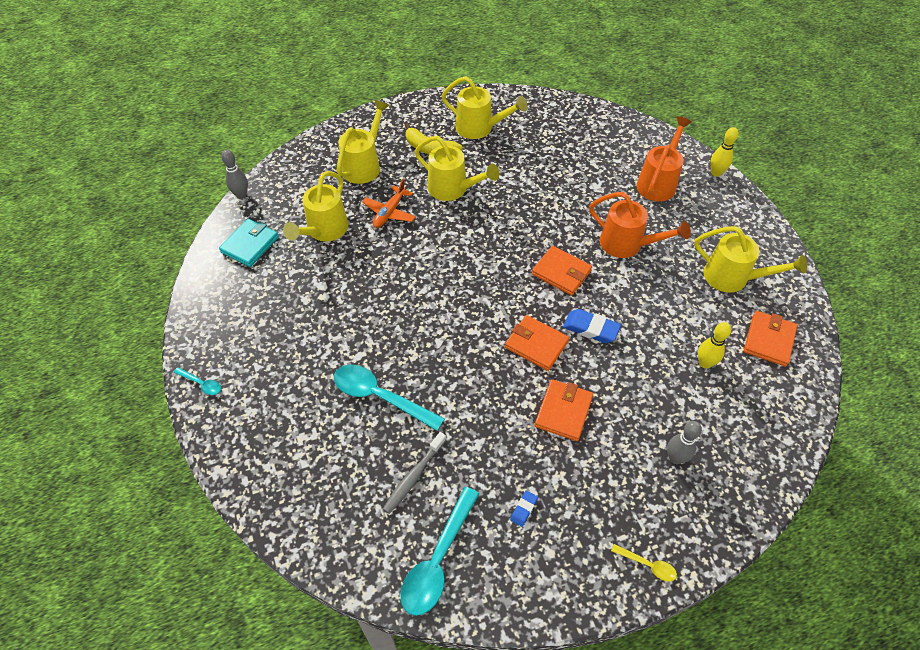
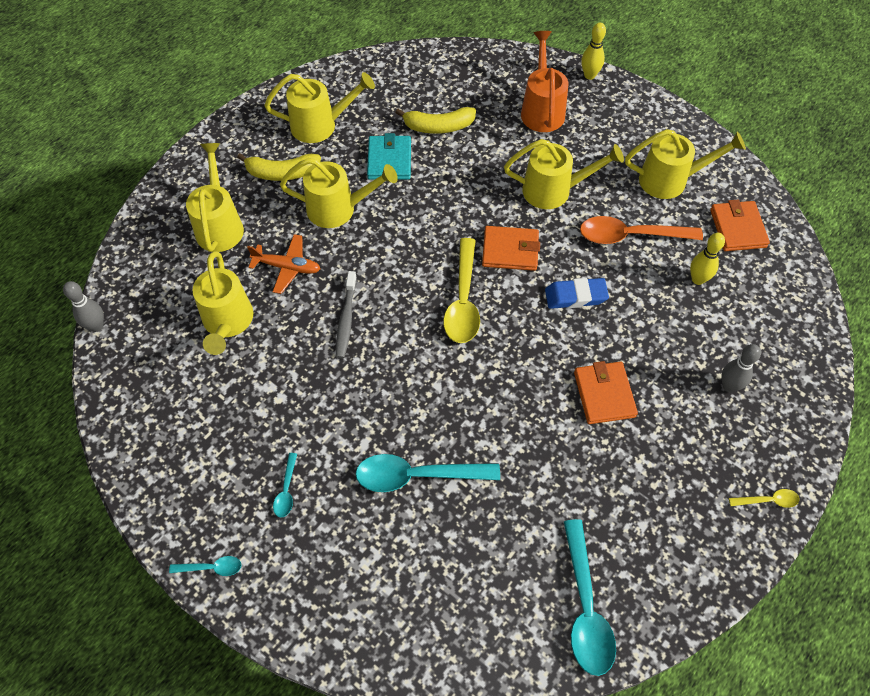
camera: 30 degrees left, 5 degrees up
turquoise wallet [219,219,279,267] -> turquoise wallet moved to [367,133,411,180]
orange plane [362,179,416,228] -> orange plane turned 75 degrees counterclockwise [247,234,320,294]
grey toothbrush [383,432,446,514] -> grey toothbrush moved to [336,271,357,359]
orange wallet [505,315,569,371] -> none
blue eraser [510,490,538,527] -> none
orange watering can [589,192,691,258] -> yellow watering can [504,139,624,209]
none -> turquoise spoon [273,453,297,517]
none -> yellow banana [395,107,476,134]
none -> yellow spoon [443,238,480,343]
none -> orange spoon [580,216,703,244]

